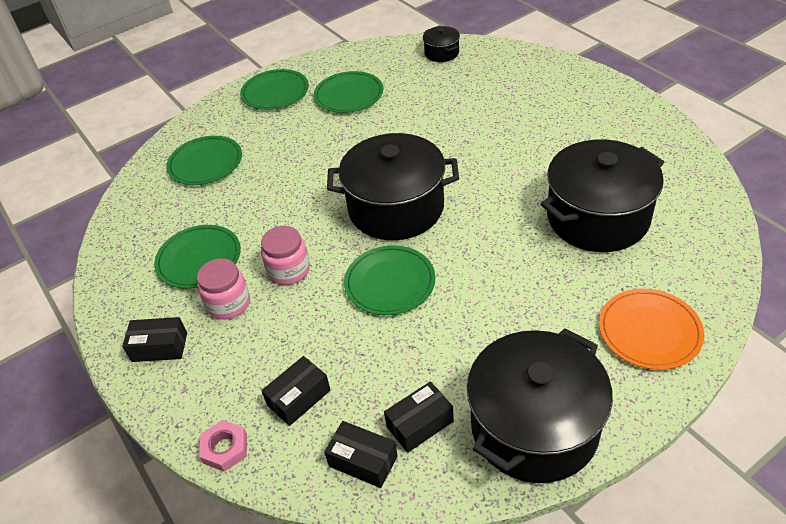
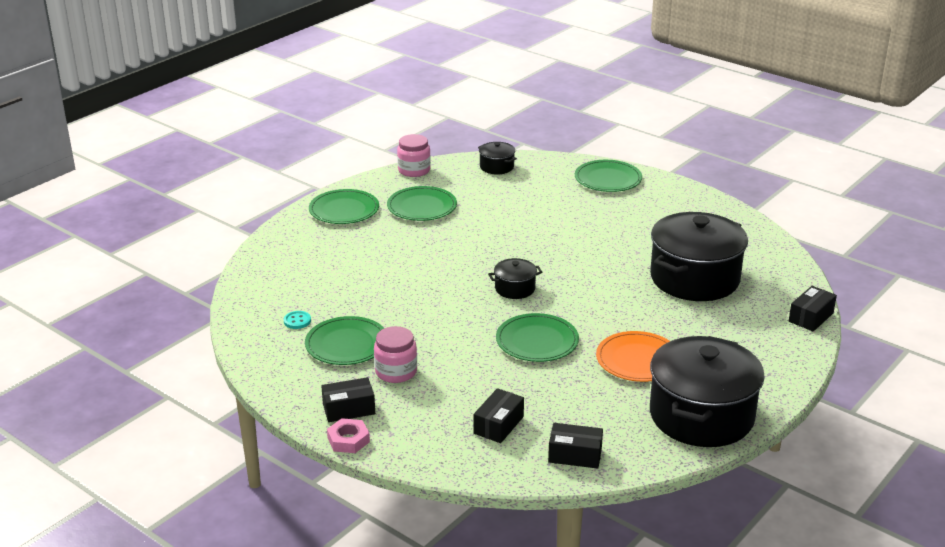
camera: 20 degrees left, 15 degrees down
green plate [166,136,242,185] -> green plate moved to [575,160,642,192]
pink nut [199,420,247,472] -> pink nut moved to [327,418,370,453]
pink jar [261,226,310,285] -> pink jar moved to [397,134,431,177]
black pot [327,133,459,240] -> black pot [488,258,542,299], size x0.45
black box [384,381,454,453] -> black box moved to [789,286,837,332]
orange plate [599,289,704,370] -> orange plate moved to [596,331,670,382]
none -> turquoise button [284,311,311,329]

